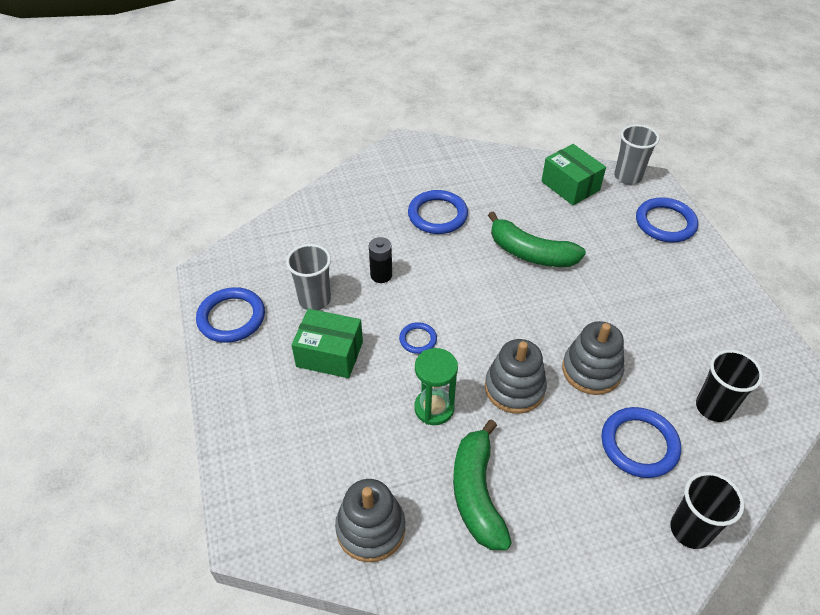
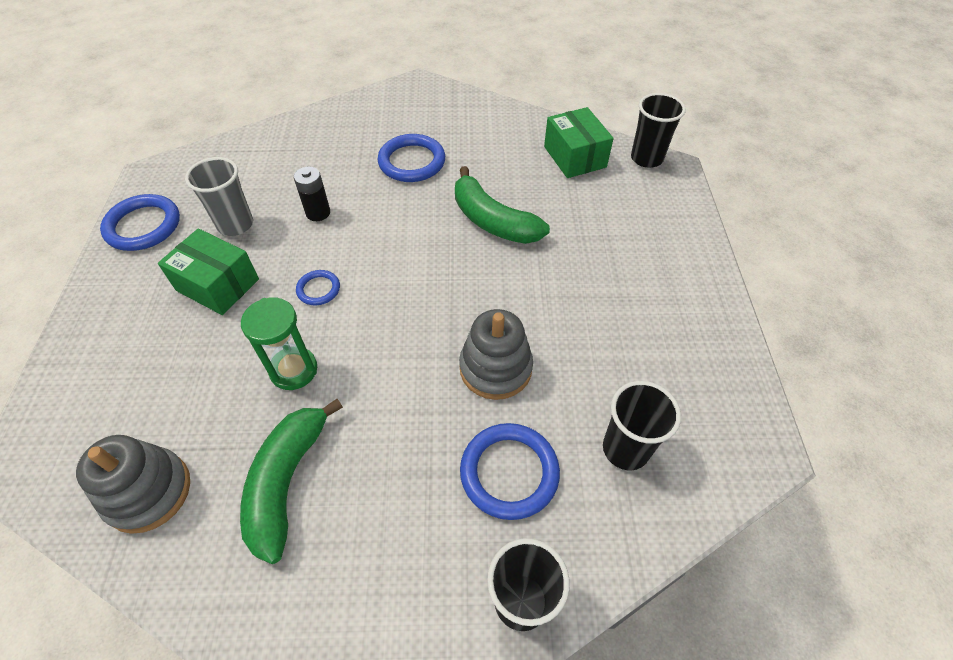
camera: 15 degrees right, 5 degrees up
grey stacking toy [485,339,547,414] -> none
grey cup [614,124,659,185] -> black cup [631,93,686,168]
blue ring [636,197,698,242] -> none

